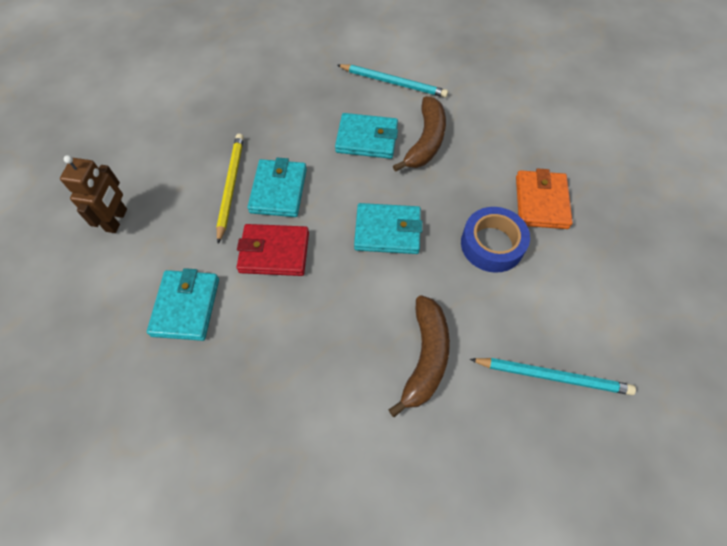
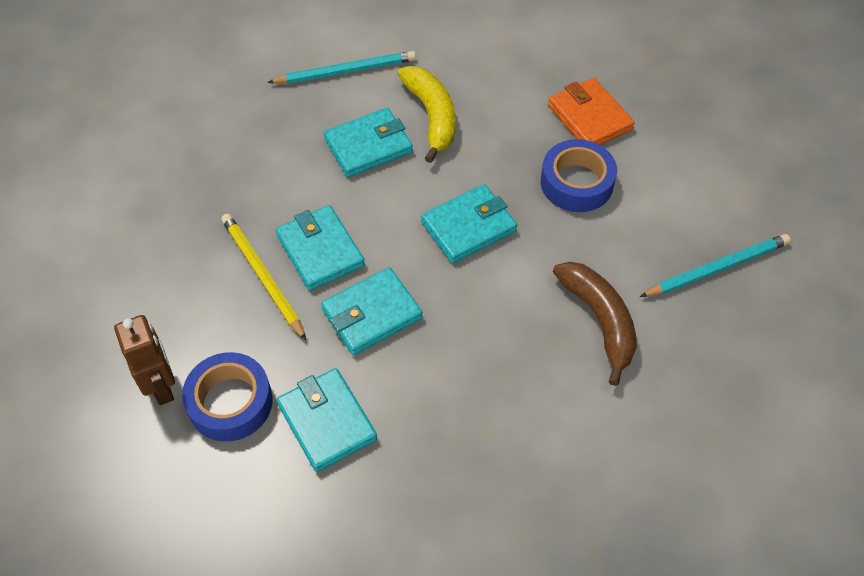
camera: 35 degrees left, 5 degrees down
red wallet [237,224,309,276] -> turquoise wallet [321,267,423,355]
brown banana [393,96,446,172] -> yellow banana [397,66,456,163]
none -> blue tape [182,352,273,442]

